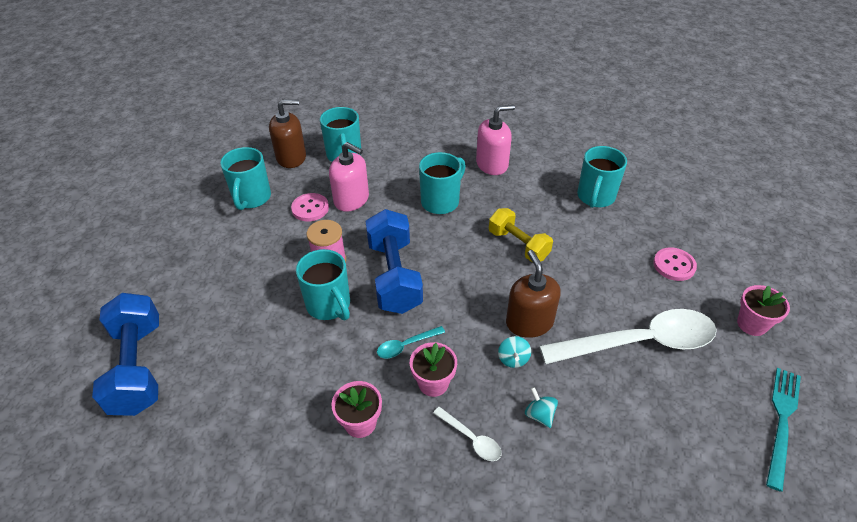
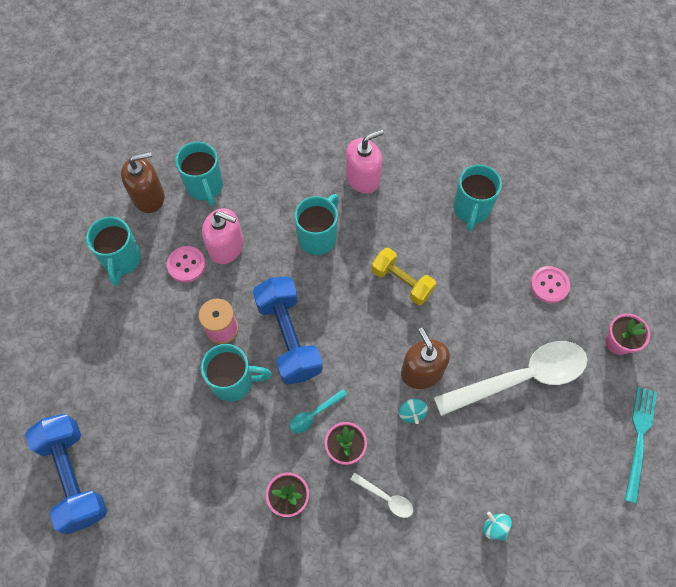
camera: 10 degrees left, 20 degrees up
turquoise mug [296,249,350,320] -> turquoise mug turned 45 degrees counterclockwise [201,344,272,402]
turquoise spinning top [525,387,558,428] -> turquoise spinning top moved to [483,512,512,541]

